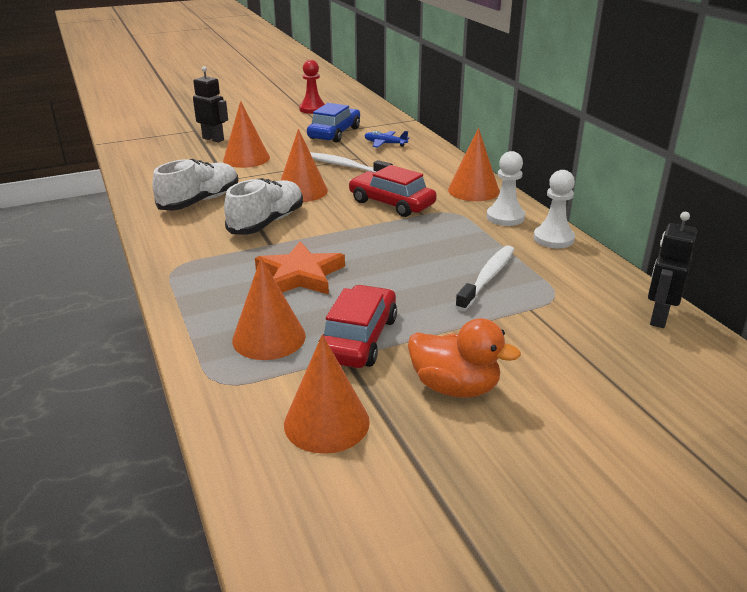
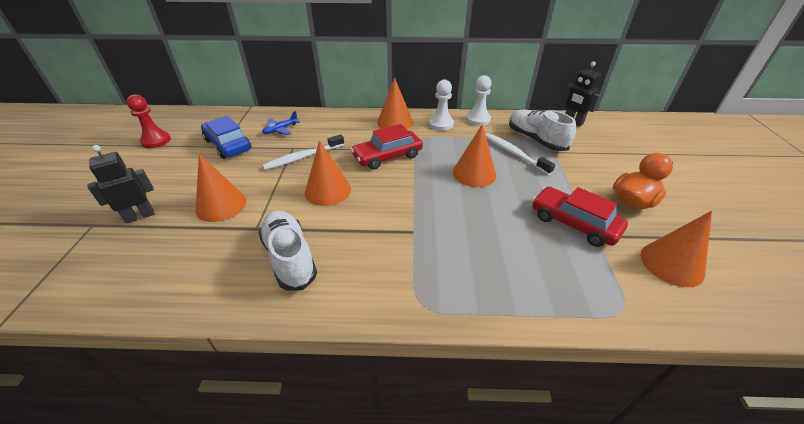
camera: 65 degrees left, 10 degrees up
white shoe [224,178,303,235] -> white shoe moved to [509,110,576,151]
orange cone [232,258,306,360] -> orange cone moved to [453,124,497,187]
orange star [255,241,345,295] -> none

